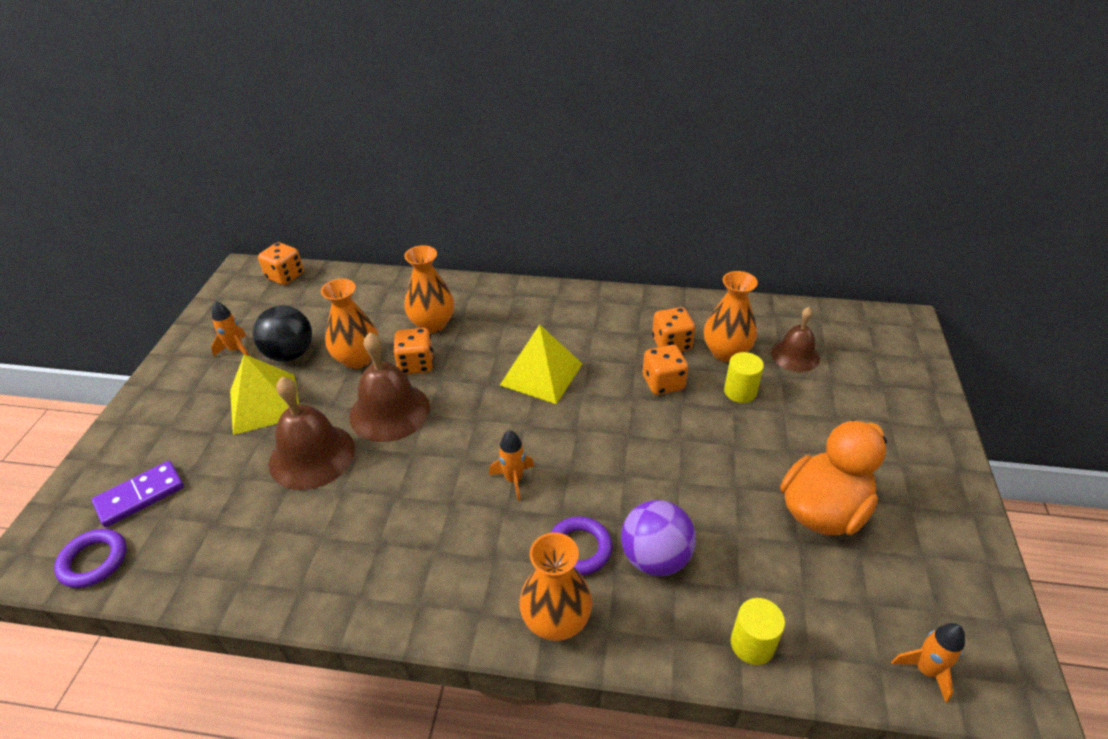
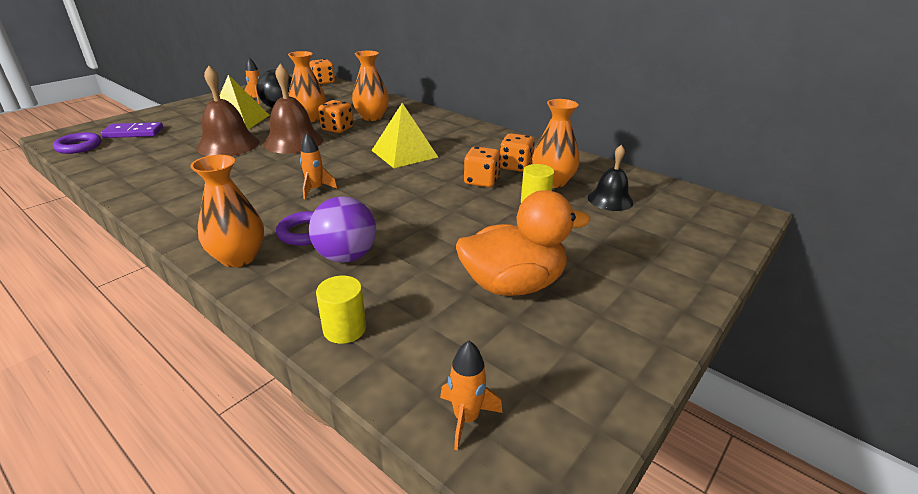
camera: 30 degrees right, 10 degrees down
brown bell [771,307,820,372] -> black bell [588,145,634,211]

